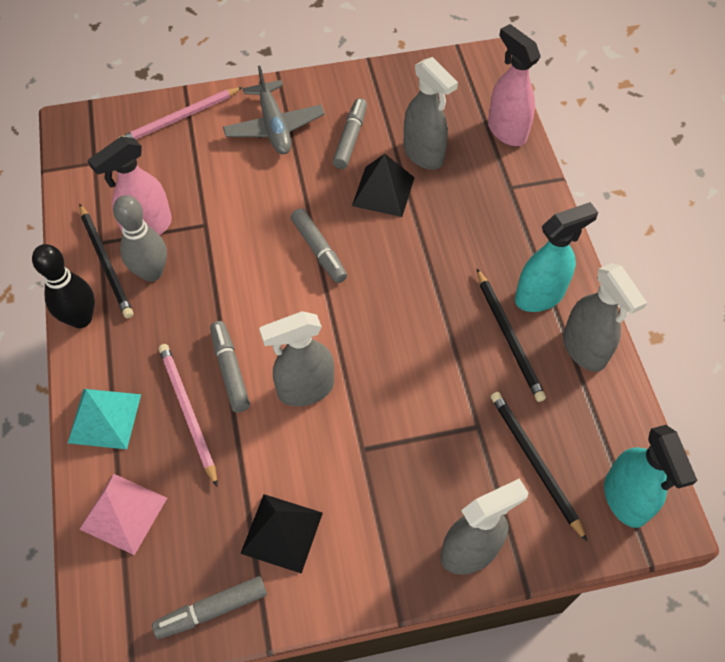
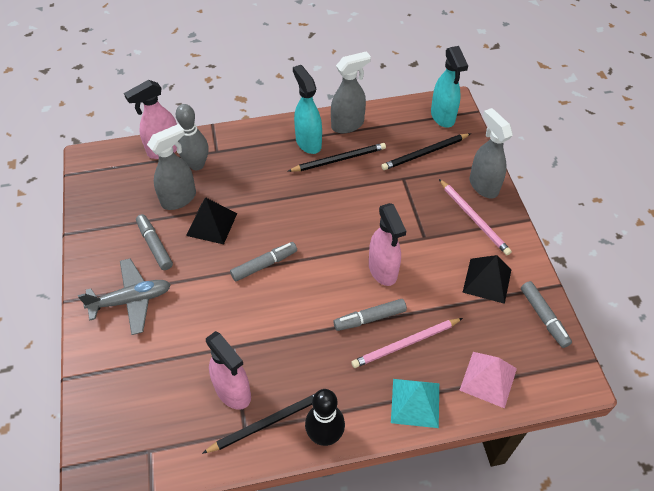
camera: 90 degrees left, 5 degrees down
grey bowling pin [113,195,167,282] -> grey bowling pin moved to [176,104,209,170]
pink pencil [120,87,243,140] -> pink pencil moved to [439,179,512,255]
grey spray bottle [259,311,334,406] -> pink spray bottle [369,203,406,286]
grey marker [332,98,367,169] -> grey marker turned 45 degrees clockwise [136,214,173,270]
turquoise spray bottle [604,425,697,528] -> turquoise spray bottle turned 90 degrees clockwise [431,46,468,128]

